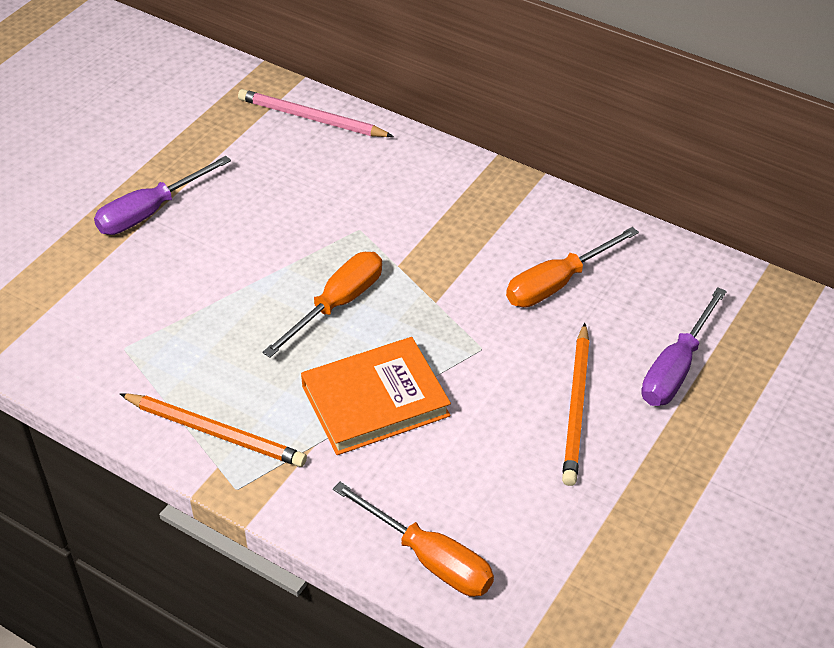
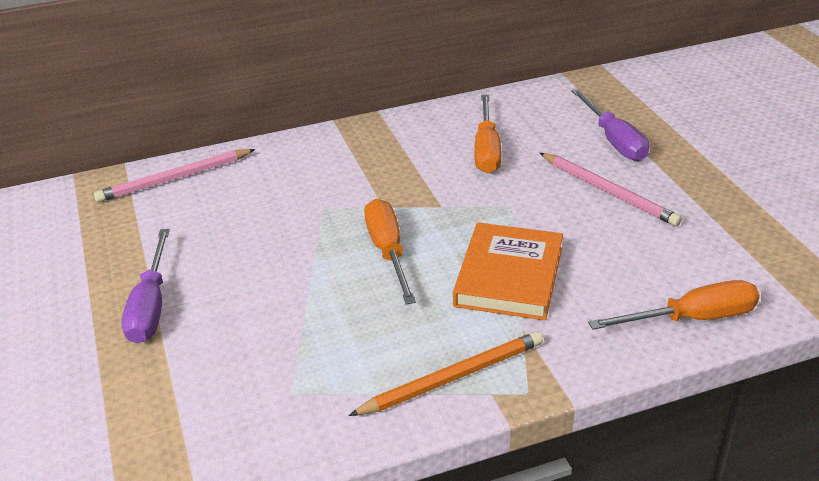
camera: 50 degrees left, 10 degrees down
orange pencil [562,323,590,486] -> pink pencil [540,153,682,226]

